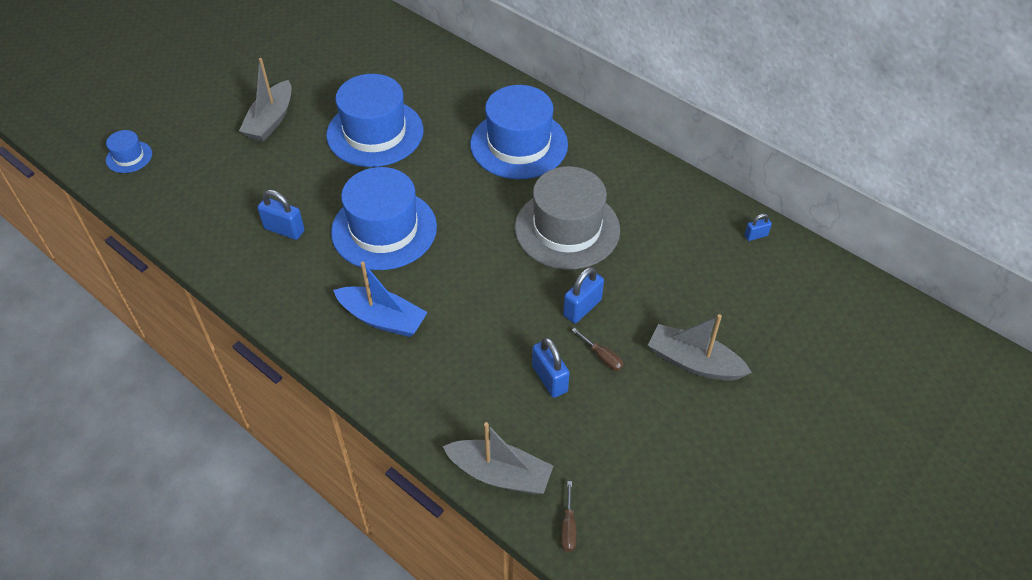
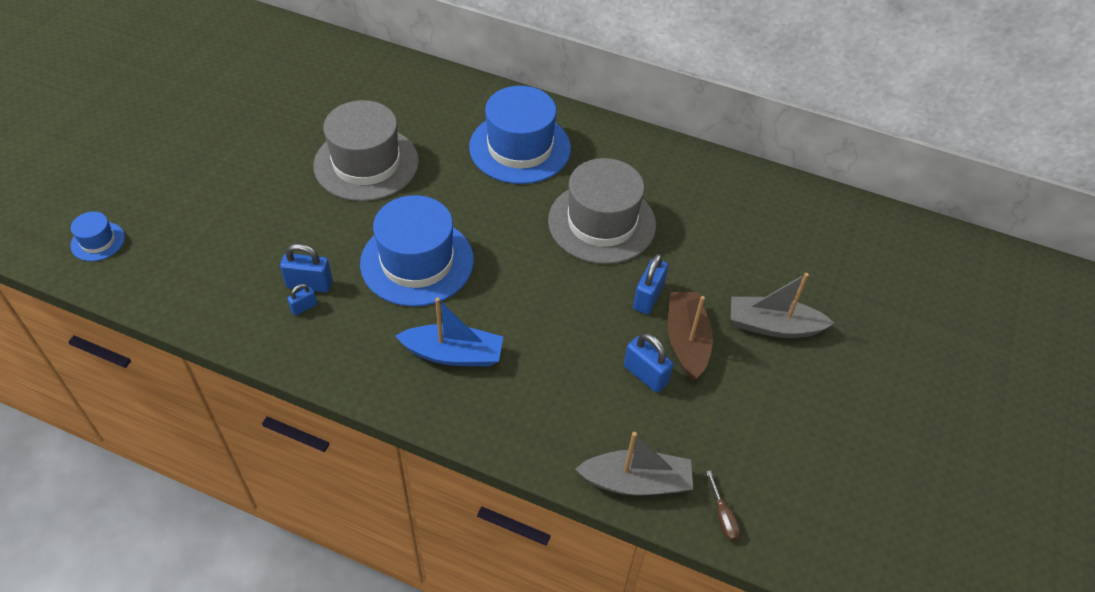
camera: 20 degrees left, 0 degrees up
grey boat [239,58,292,142] -> none
blue hat [326,74,423,167] -> grey hat [313,100,419,201]
brown screwdriver [572,328,623,371] -> brown boat [668,292,713,380]
blue padlock [744,214,772,241] -> blue padlock moved to [287,284,317,315]

